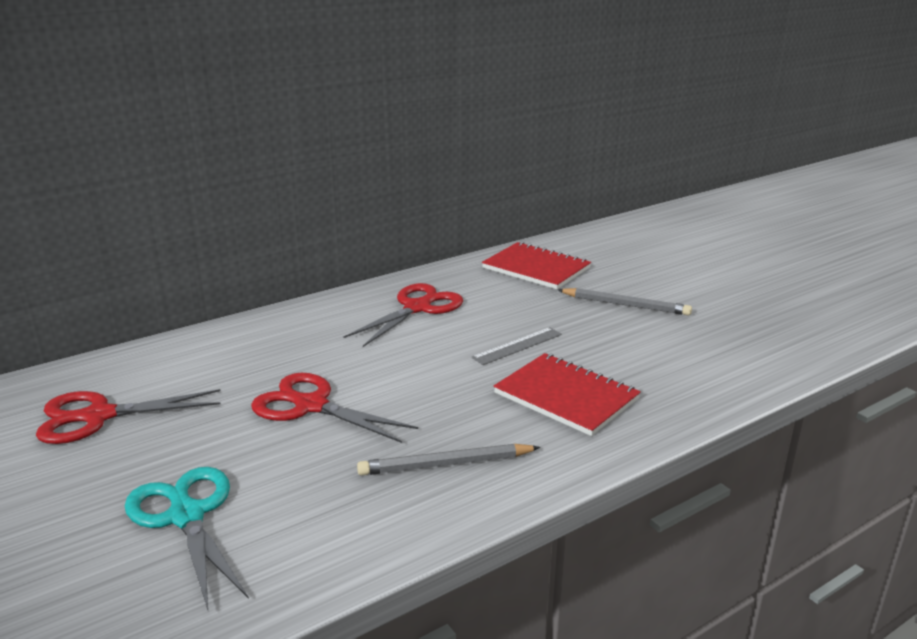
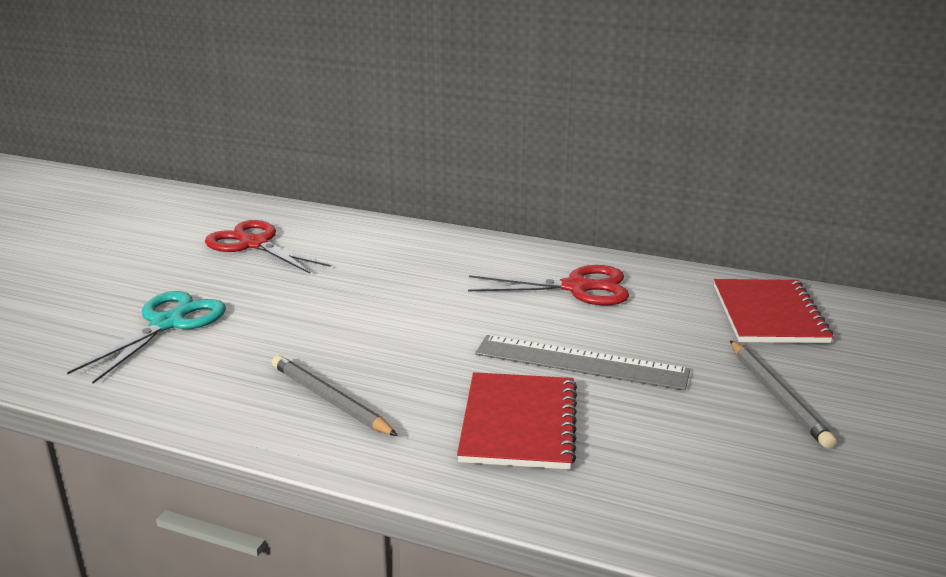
camera: 55 degrees right, 0 degrees up
red scissors [251,373,418,443] -> none
grey ruler [472,327,562,365] -> grey ruler [475,335,690,391], size x1.68

